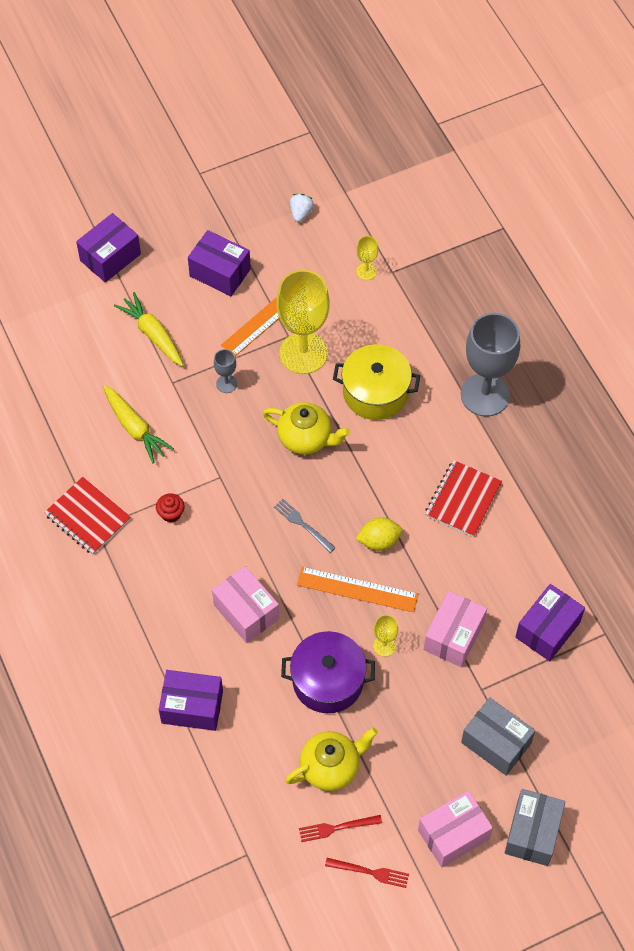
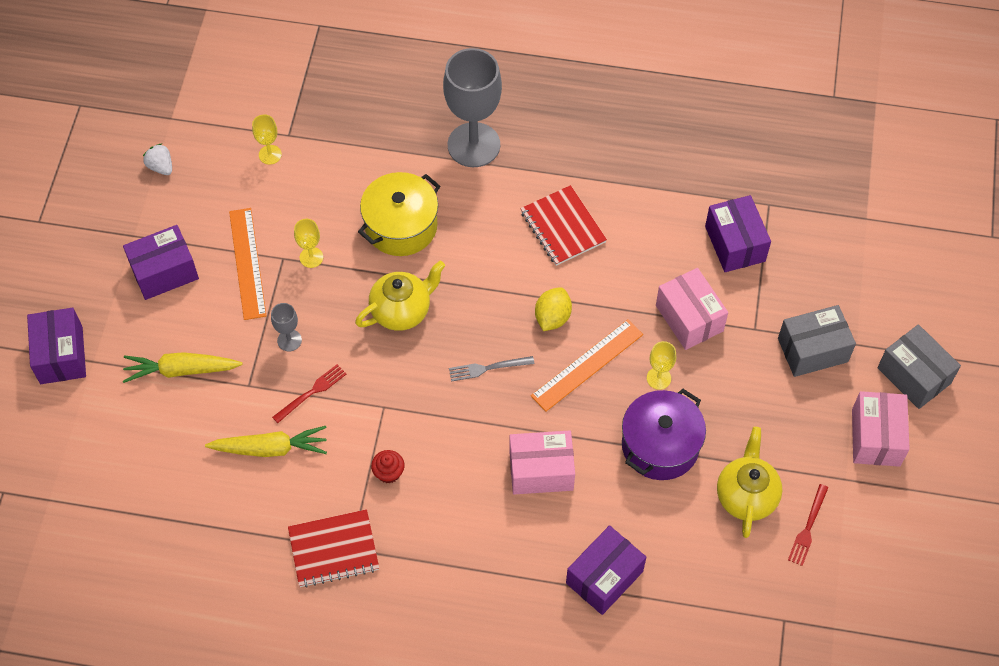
camera: 55 degrees left, 0 degrees up
yellow goblet [276,270,330,374] -> yellow goblet [294,219,323,268], size x0.43
red fork [325,858,409,888] -> red fork moved to [272,364,346,423]

